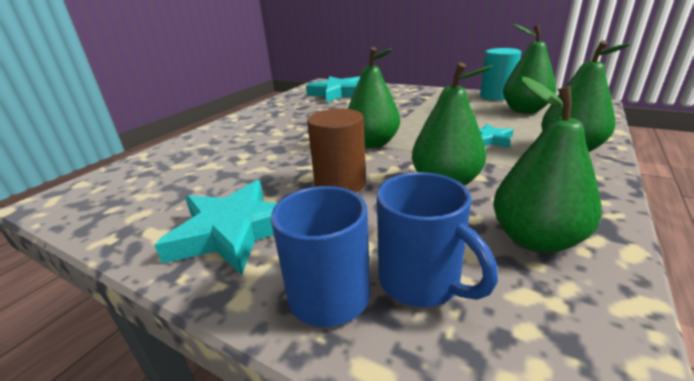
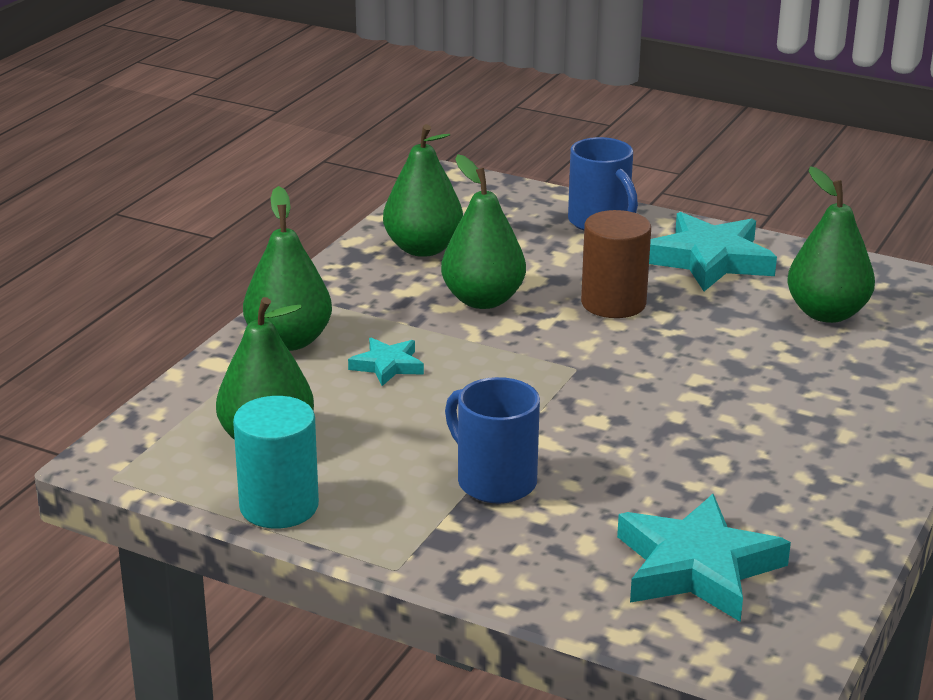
camera: 175 degrees right, 0 degrees up
green pear [348,47,400,148] -> green pear moved to [787,166,875,323]
blue mug [377,172,498,307] -> blue mug moved to [445,377,540,504]

